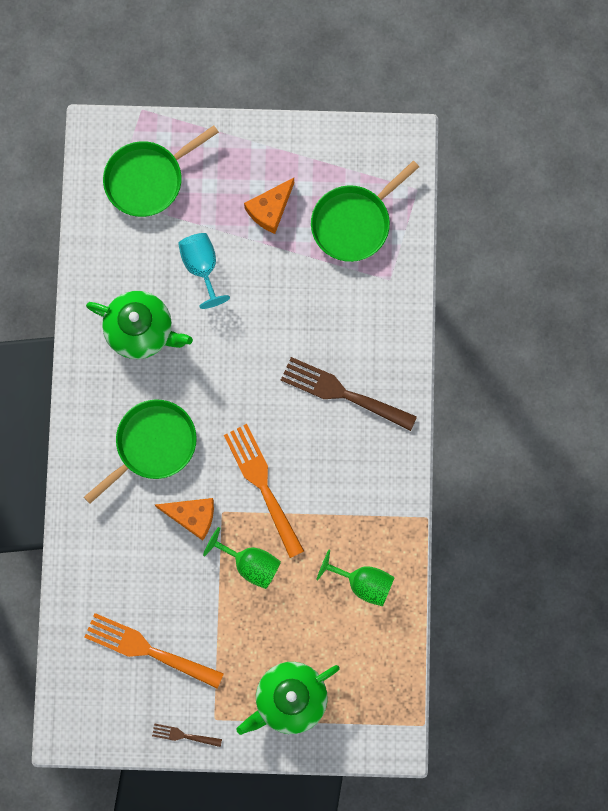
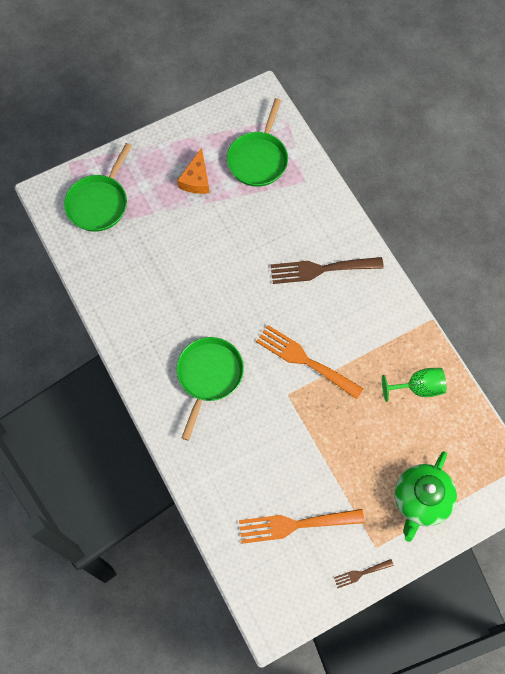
camera: 30 degrees left, 10 degrees down
green teapot [86,291,193,359] -> none
orange cheese [155,498,214,541] -> none
turquoise goblet [178,233,230,309] -> none
green goblet [203,527,281,589] -> none

